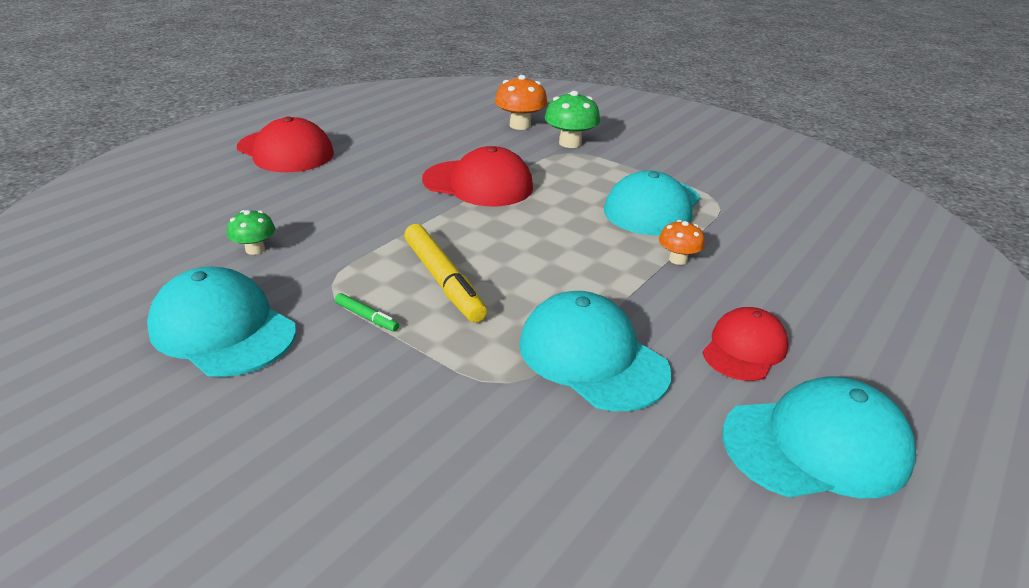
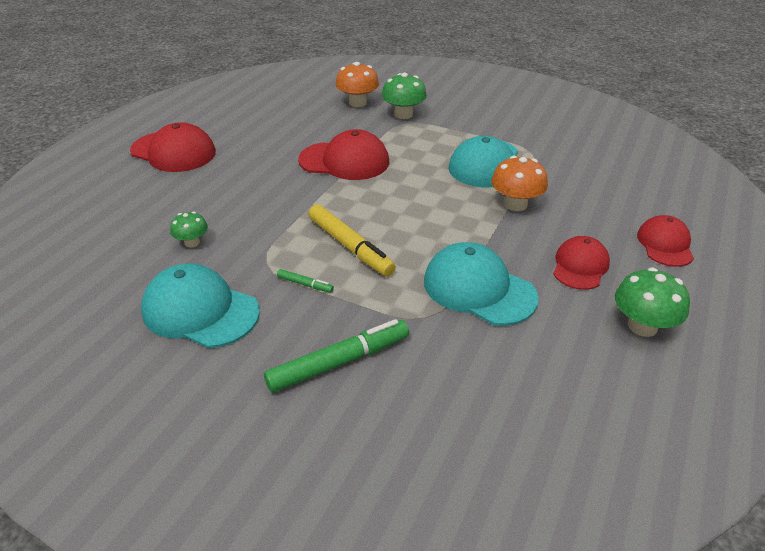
camera: 10 degrees left, 5 degrees up
orange mushroom [659,220,705,265] -> orange mushroom [491,156,548,211], size x1.63
turquoise cap [722,376,916,498] -> green mushroom [615,267,690,337]
none -> green marker [264,319,409,393]
none -> red cap [637,215,694,267]

